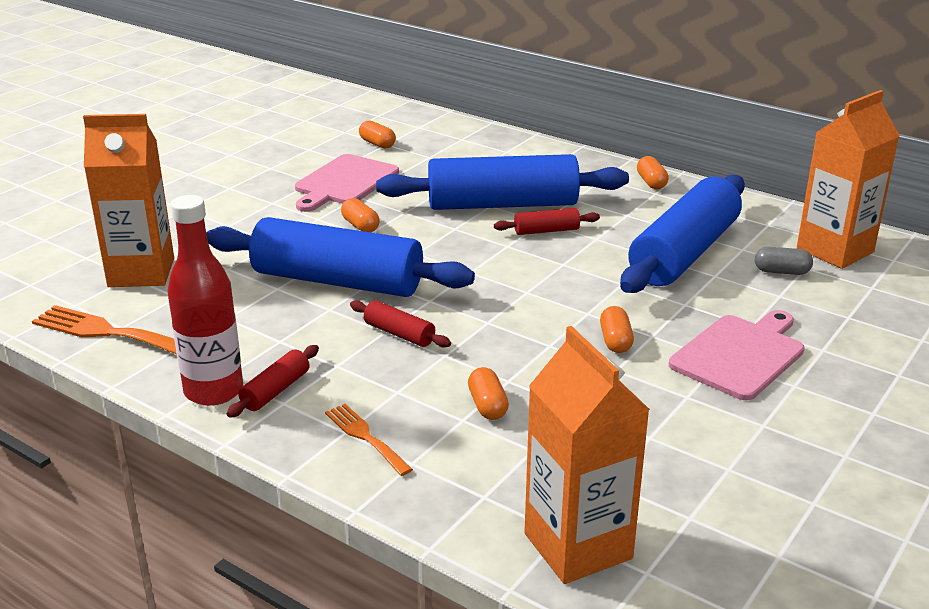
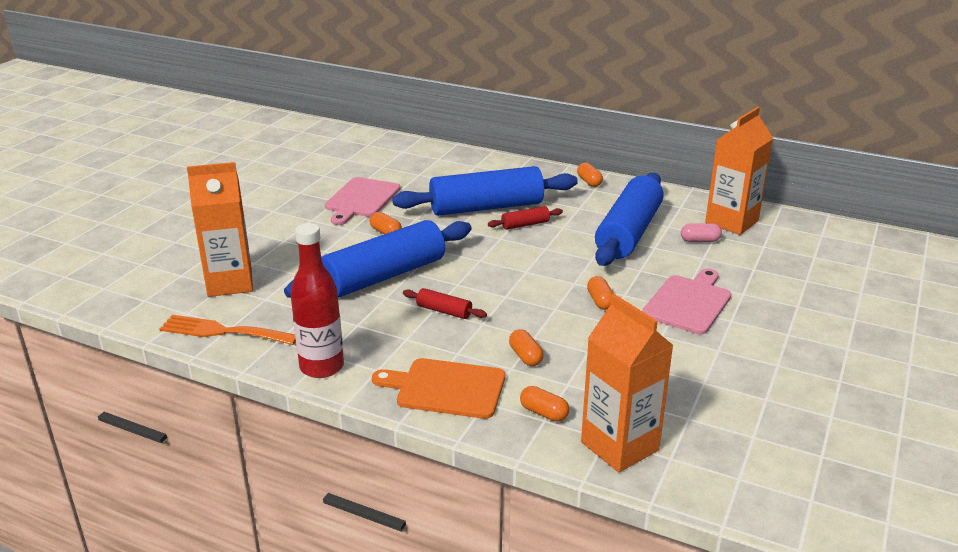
camera: 10 degrees left, 0 degrees up
blue rolling pin [206,217,475,297] -> blue rolling pin turned 45 degrees counterclockwise [284,220,472,298]
red rolling pin [227,345,319,418] -> none
orange fork [325,404,413,476] -> orange cutting board [372,358,505,419]
orange capsule [359,121,396,149] -> orange capsule moved to [520,386,569,422]
grey capsule [755,247,813,275] -> pink capsule [681,223,722,242]

